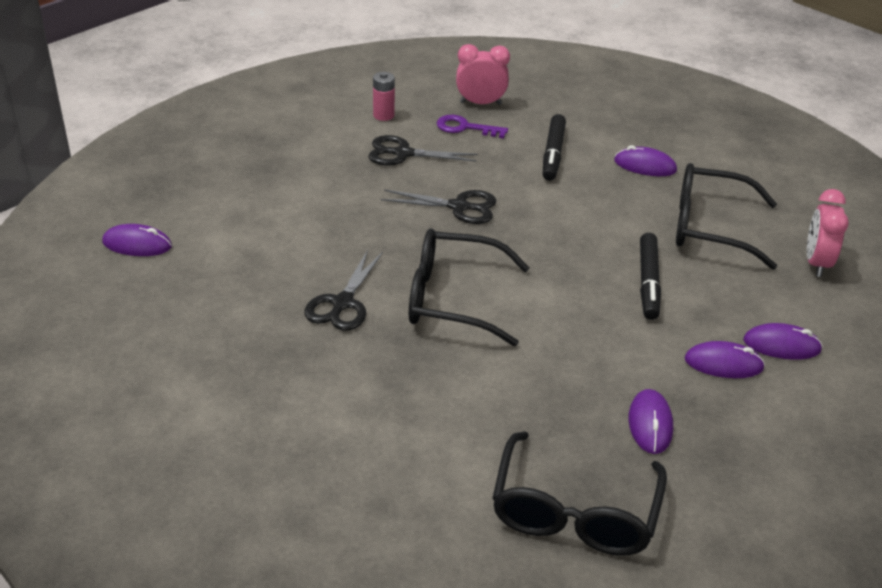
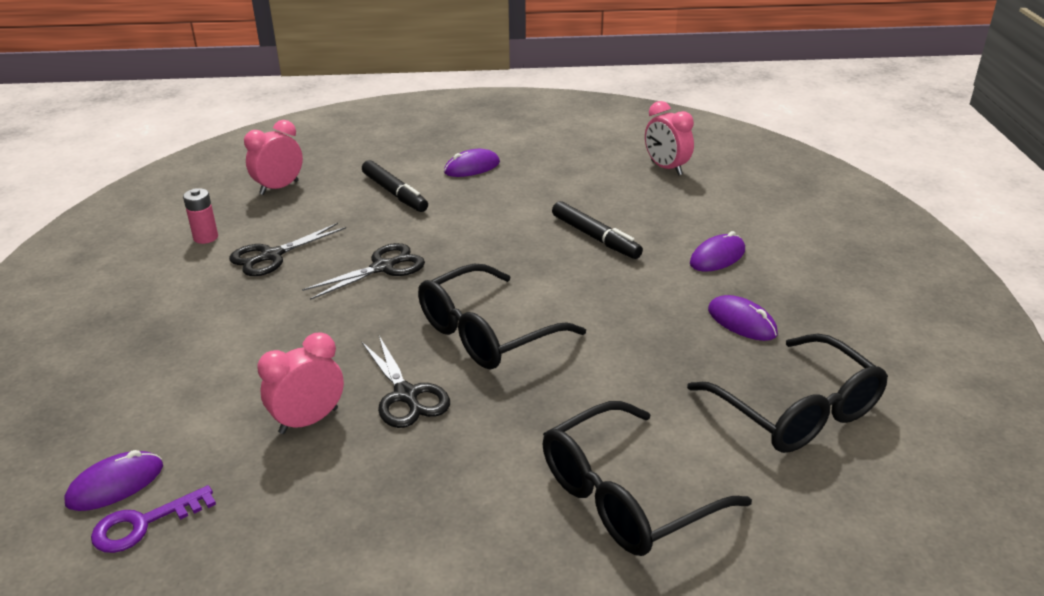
camera: 45 degrees left, 5 degrees down
purple key [437,115,508,138] -> purple key moved to [91,485,216,553]
black glasses [676,163,777,270] -> black glasses moved to [543,401,752,556]
purple mouse [743,323,823,360] -> none
none -> pink clock [257,332,344,434]

